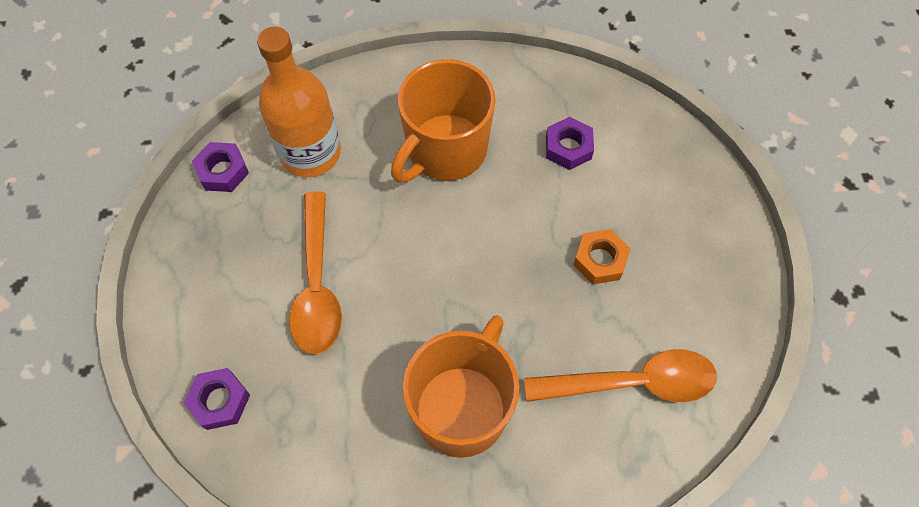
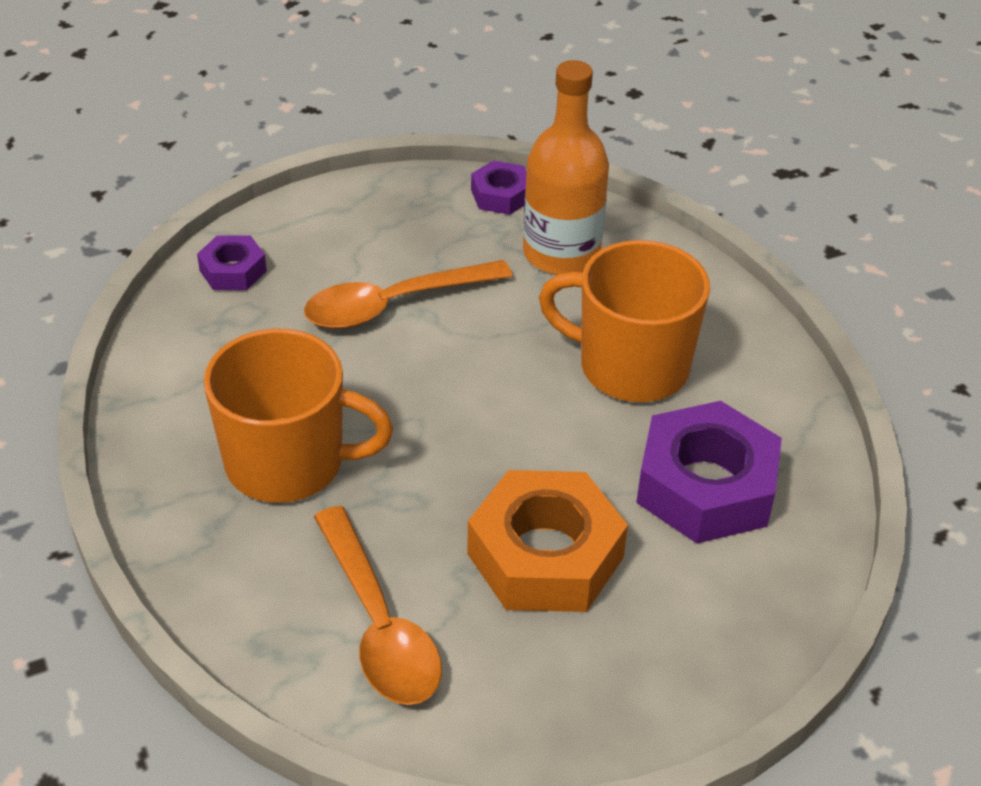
camera: 70 degrees right, 20 degrees down
purple nut [546,117,594,170] -> purple nut [636,401,782,543], size x1.95
orange nut [573,229,631,284] -> orange nut [467,470,628,612], size x1.95

